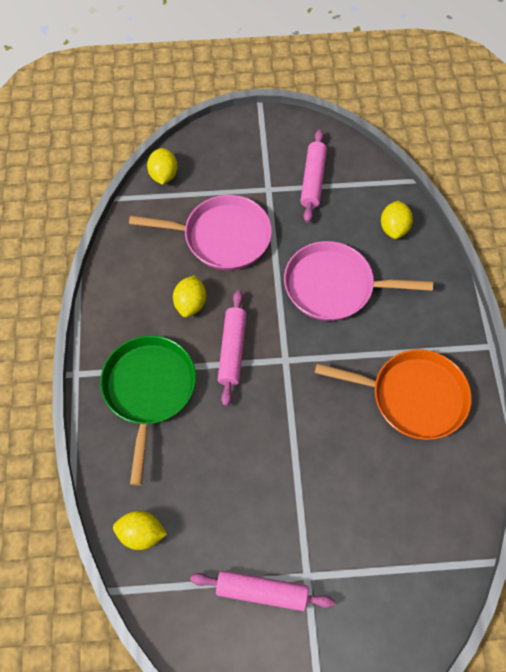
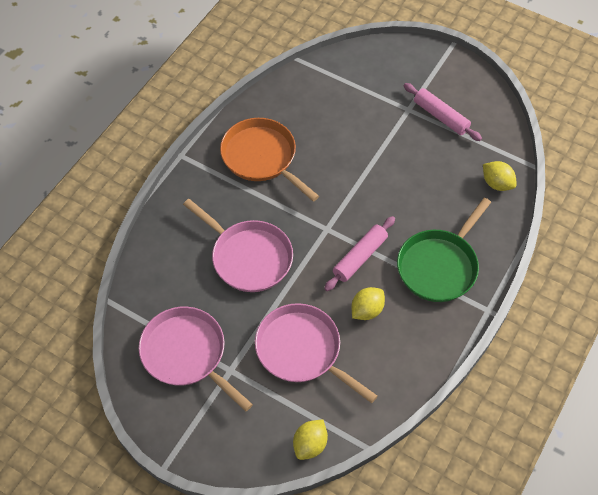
camera: 145 degrees left, 5 degrees down
pink rolling pin [300,129,327,223] -> pink pan [139,307,253,411]
yellow lemon [381,201,413,239] -> none

